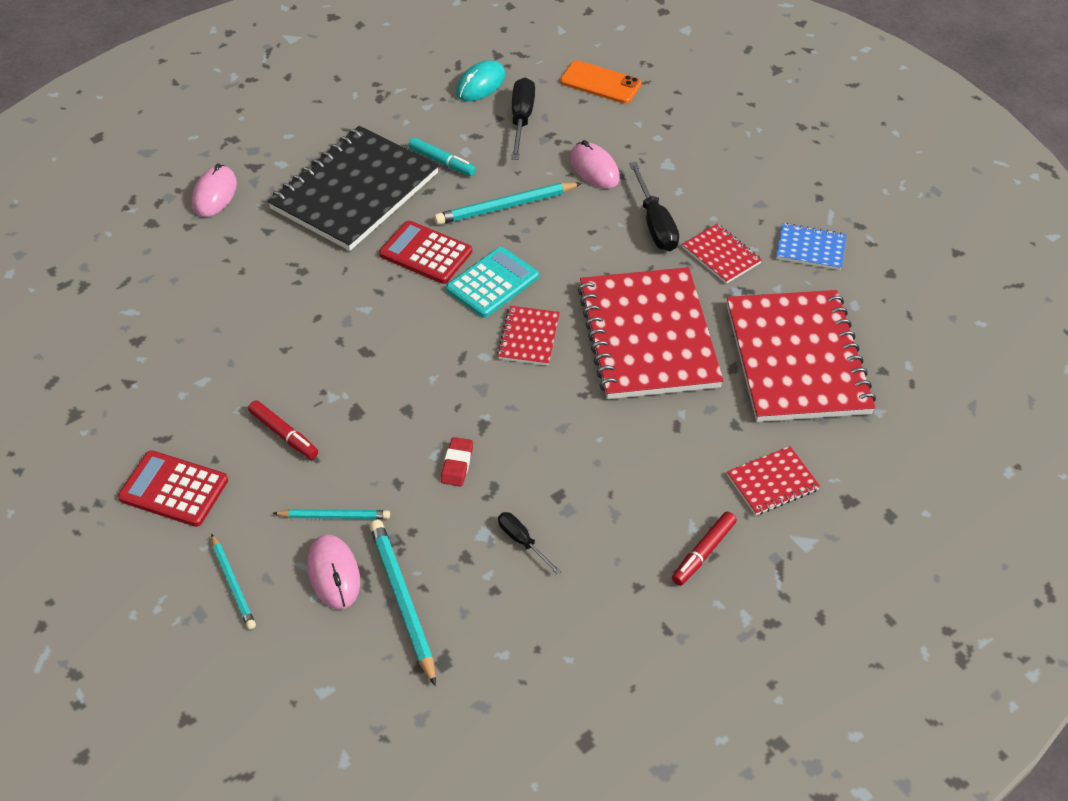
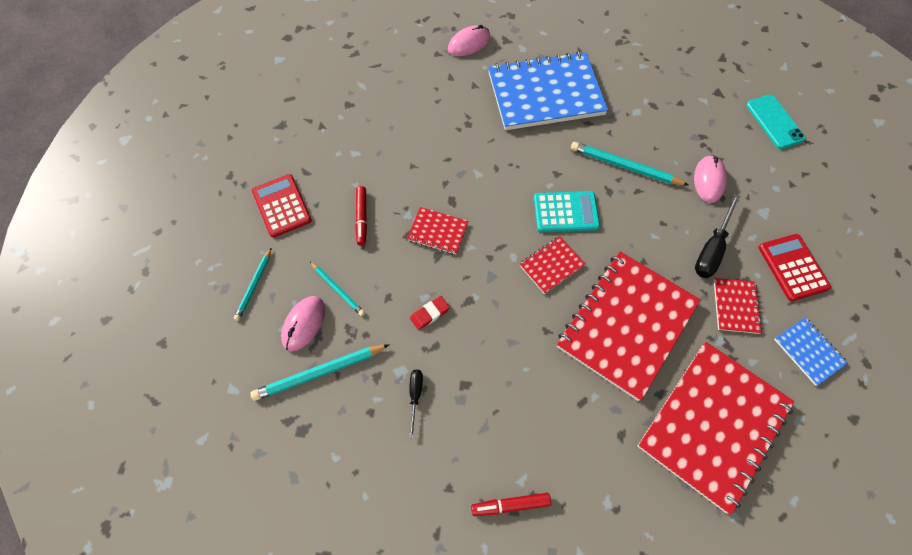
camera: 45 degrees right, 15 degrees up
black notebook [268,126,439,251] -> blue notebook [488,51,608,130]
turquoise pencil [370,520,436,686] -> turquoise pencil turned 135 degrees counterclockwise [250,344,390,401]
red calculator [379,221,472,284] -> red calculator moved to [759,234,831,301]
turquoise marker [408,138,476,176] -> none
turquoise mouse [456,60,505,101] -> none
black screwdriver [511,77,535,160] -> none
orange phone [560,60,641,104] -> turquoise phone [746,95,806,149]
red notebook [727,446,820,516] -> red notebook moved to [407,207,468,254]

